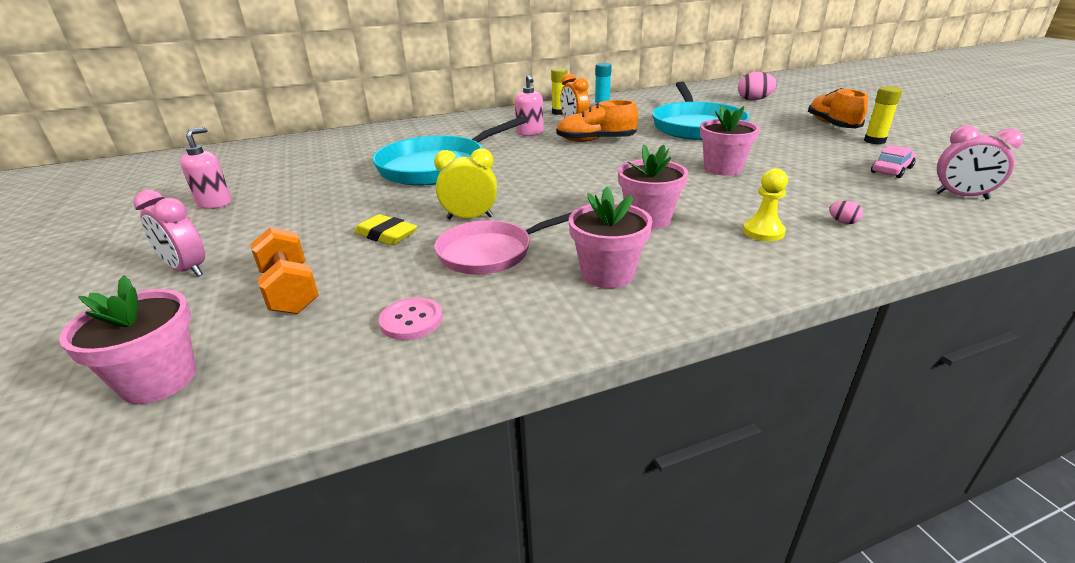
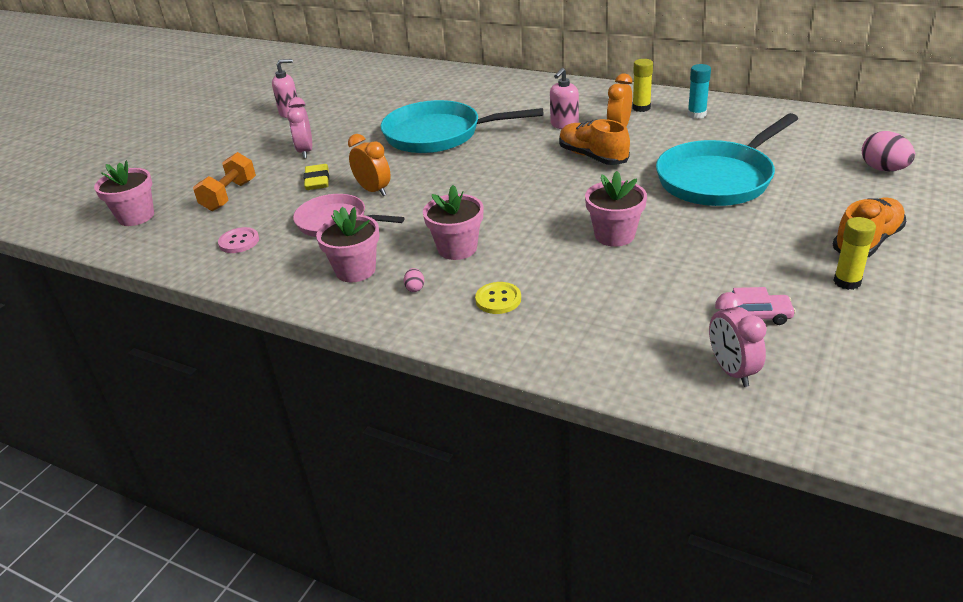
camera: 50 degrees right, 5 degrees up
pink clock [133,190,205,276] -> pink clock moved to [287,97,312,158]
yellow clock [434,149,497,219] -> orange clock [348,134,391,196]
yellow pawn [743,168,788,241] -> yellow button [475,282,521,314]
pink egg [829,201,863,224] -> pink egg moved to [404,268,424,292]

